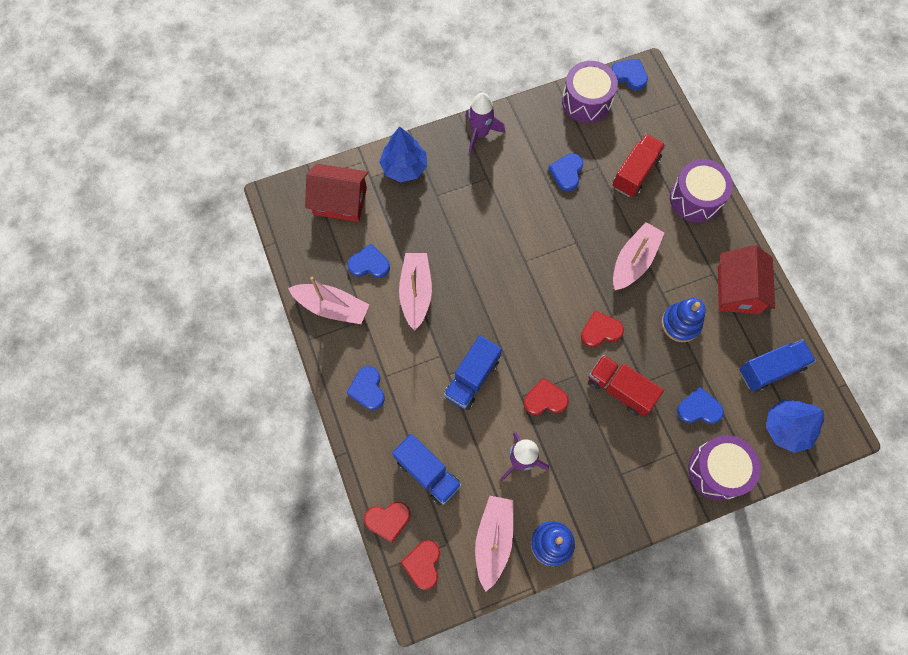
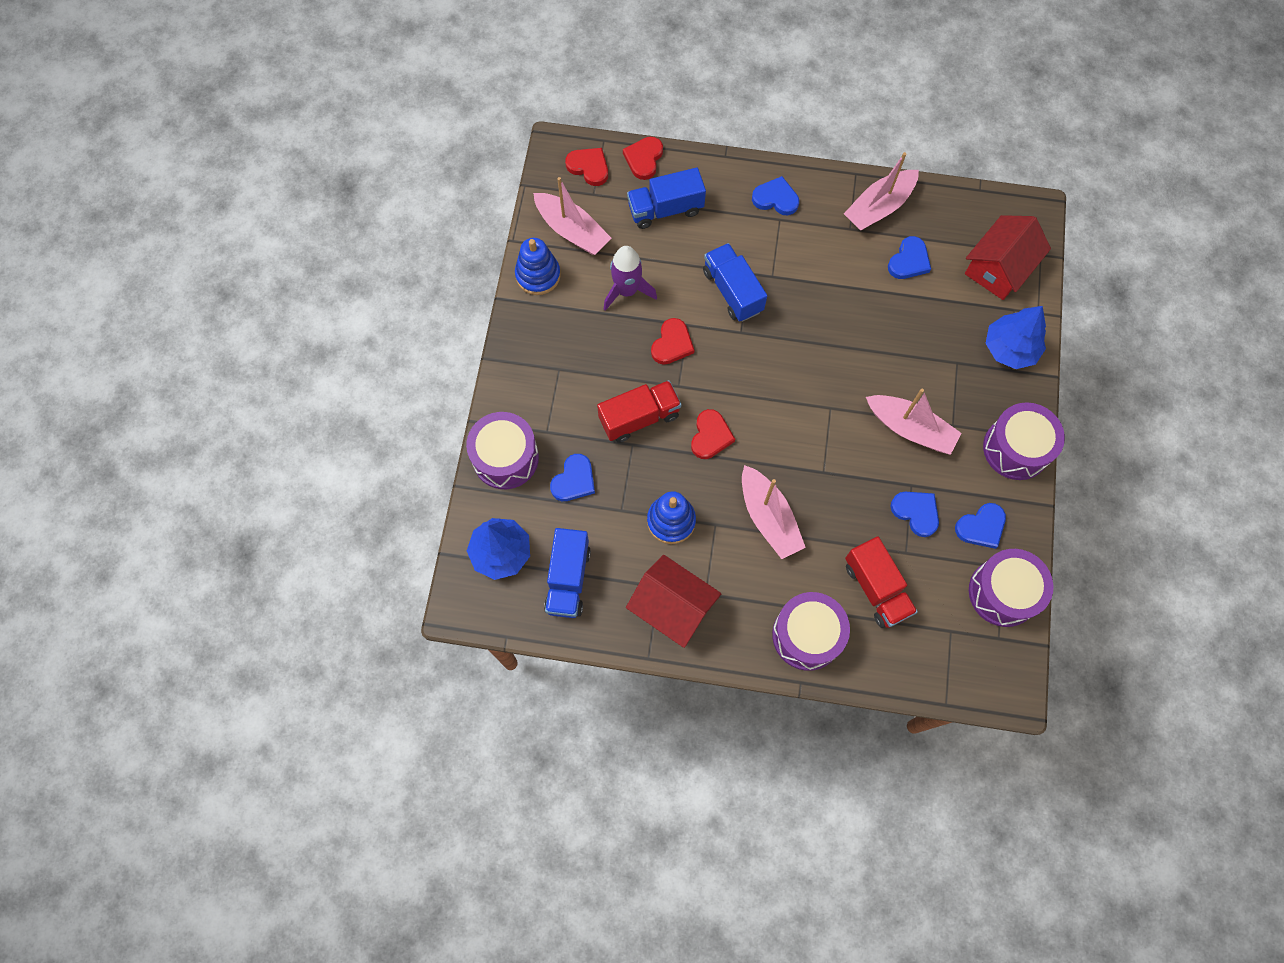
camera: 120 degrees right, 0 degrees up
pink boat [399,253,432,331] -> pink boat moved to [866,388,962,455]
purple rocket [466,93,505,154] -> purple drum [983,402,1065,480]
blue heart [611,59,648,90] -> blue heart moved to [955,503,1006,549]

